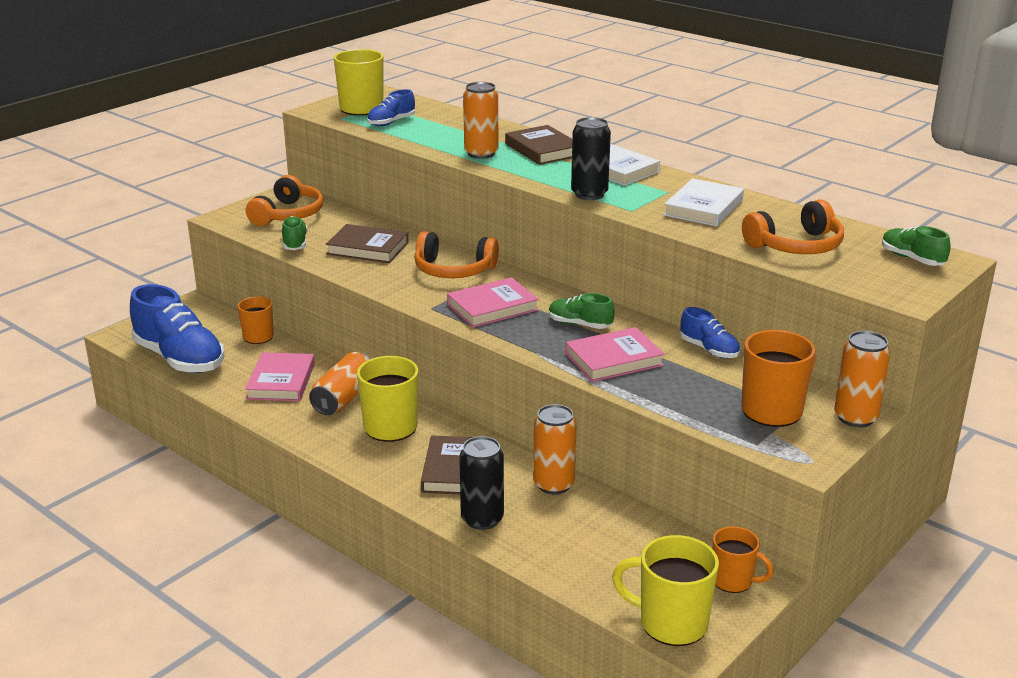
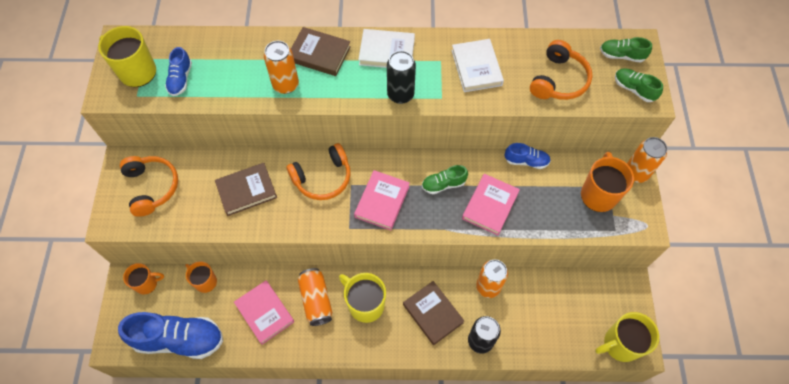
camera: 40 degrees left, 35 degrees up
green shoe [282,216,308,250] -> green shoe moved to [615,68,663,102]
orange mug [713,526,774,593] -> orange mug moved to [123,263,164,295]

